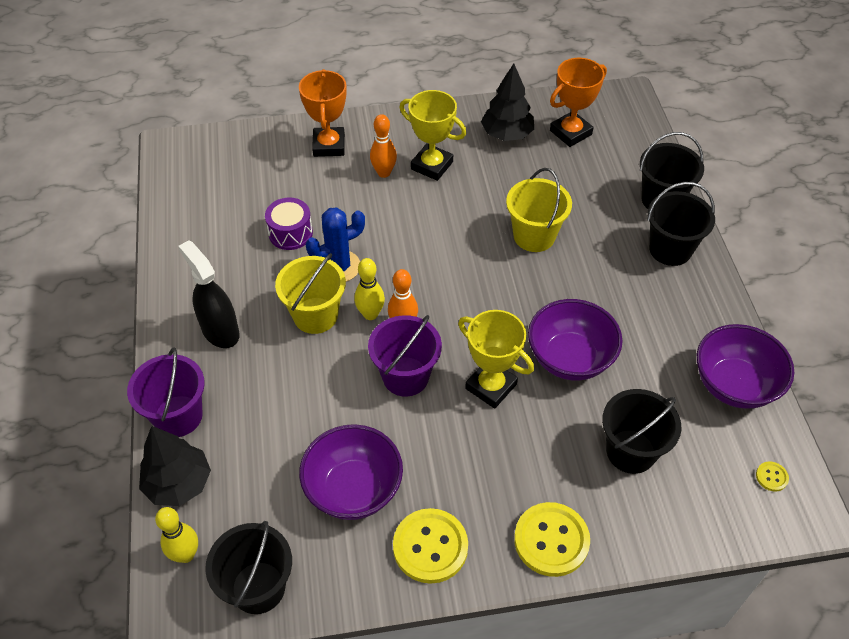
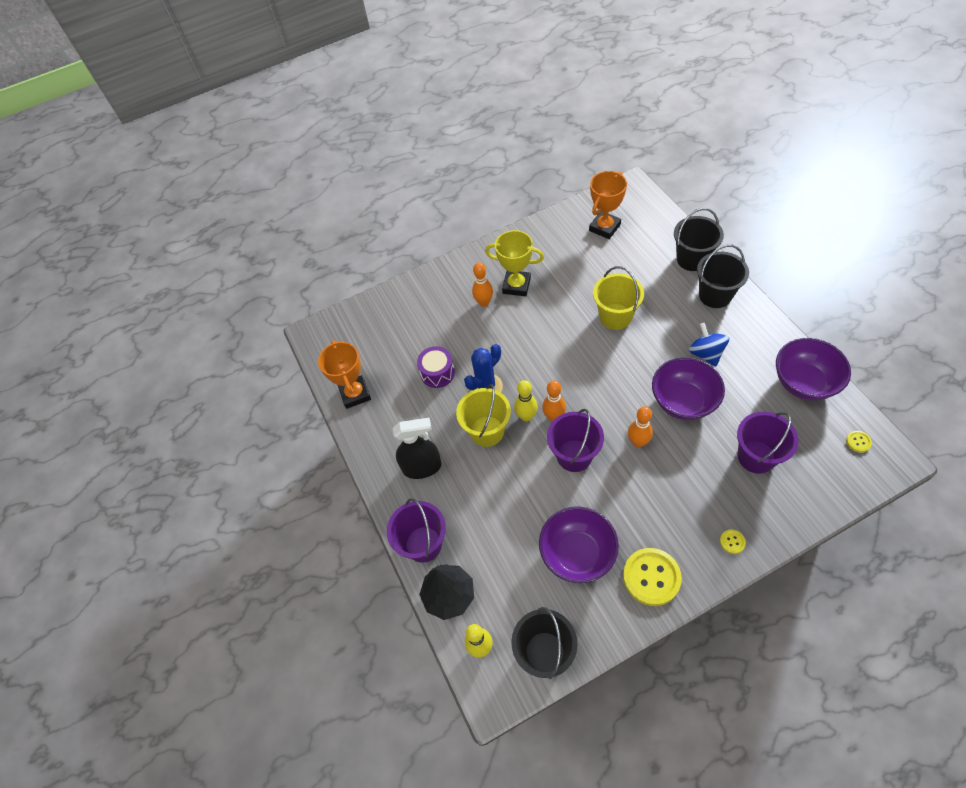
camera: 10 degrees left, 5 degrees up
black spray bottle [178,240,240,348] -> black spray bottle turned 135 degrees clockwise [393,418,441,479]
orange trophy [299,69,347,157] -> orange trophy moved to [318,340,371,409]
yellow trophy [458,310,534,409] -> orange bowling pin [628,406,653,448]
black tree [481,63,534,141] -> none
yellow button [514,502,590,577] -> yellow button [720,529,746,554], size x0.44
black bucket [602,389,681,474] -> purple bucket [737,412,798,474]
none -> blue spinning top [689,323,729,367]

